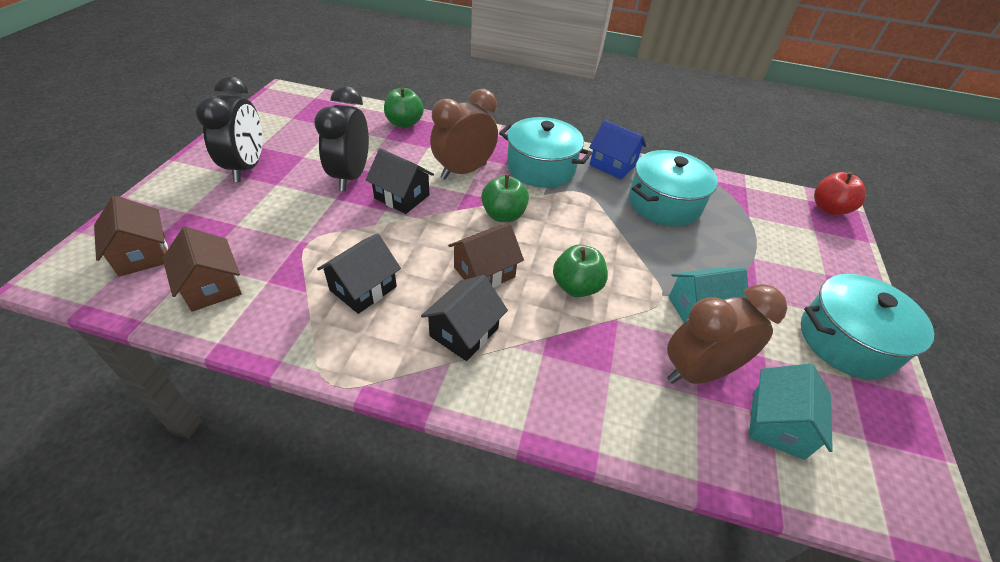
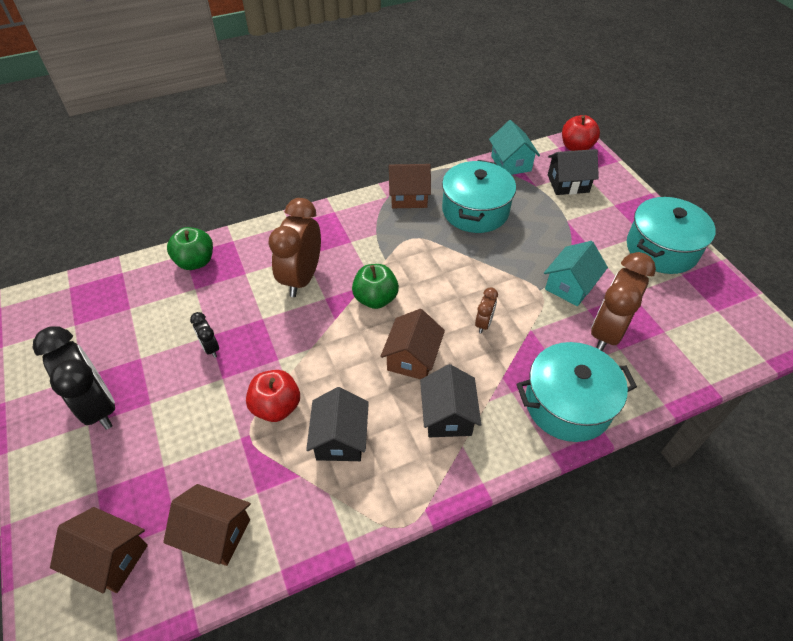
camera: 35 degrees left, 5 degrees up
black clock [314,86,369,191] -> black clock [190,312,219,358], size x0.47
black house [366,148,434,214] -> black house moved to [548,149,599,195]
turquoise pot [499,117,592,188] -> turquoise pot moved to [517,342,637,442]
green apple [553,245,608,297] -> brown clock [475,287,498,334]
blue house [589,120,646,179] -> brown house [388,164,431,208]
turquoise house [749,363,833,460] -> turquoise house moved to [489,120,540,175]
none -> red apple [246,370,300,422]

